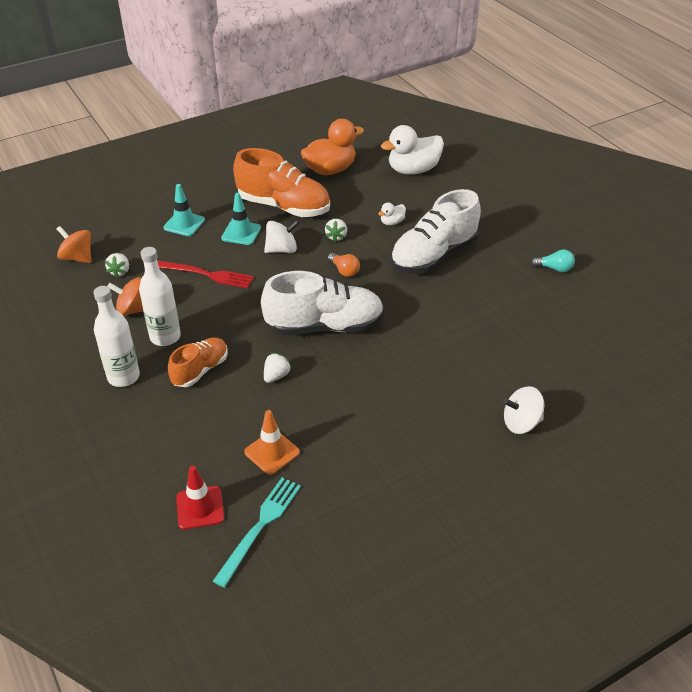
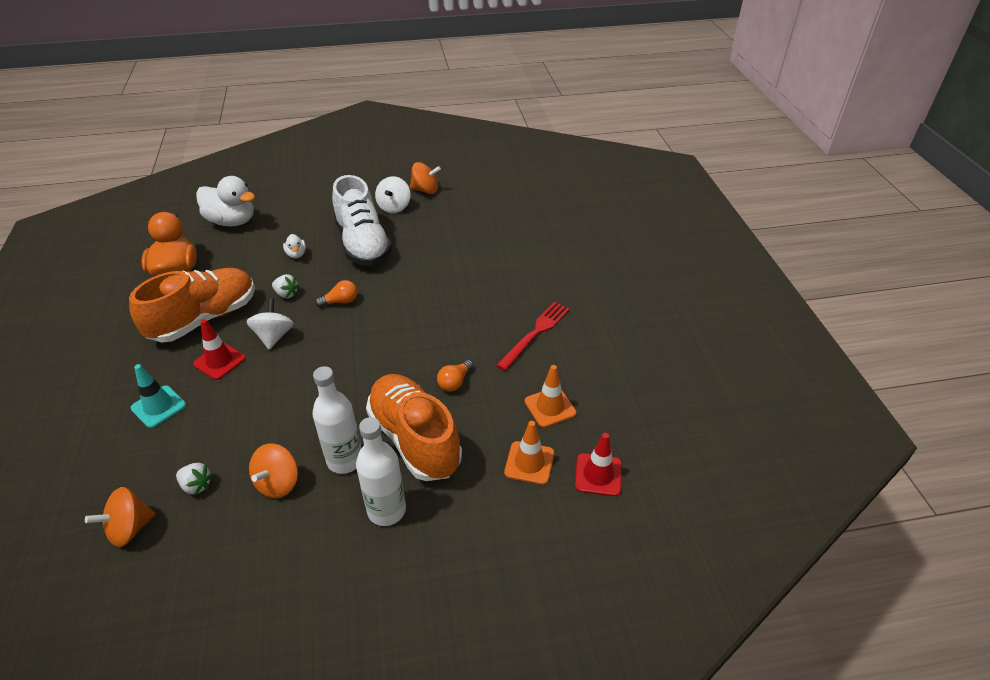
camera: 70 degrees left, 0 degrees up
red fork [157,260,254,288] -> red fork moved to [496,302,570,371]
orange shoe [168,337,228,387] -> orange shoe [366,374,462,481], size x1.74
turquoise fork [213,477,301,588] -> none
turquoise traffic cone [221,193,261,245] -> red traffic cone [193,319,246,380]
white shoe [261,271,384,335] -> none
white strawberry [264,353,292,383] -> orange light bulb [437,360,474,392]
white duck [381,125,444,175] -> white duck turned 60 degrees counterclockwise [196,176,255,227]
white spinning top [503,386,544,434] -> white spinning top moved to [375,176,410,213]
turquoise light bulb [531,250,575,272] -> orange spinning top [410,162,441,194]
none -> orange traffic cone [504,421,554,485]

